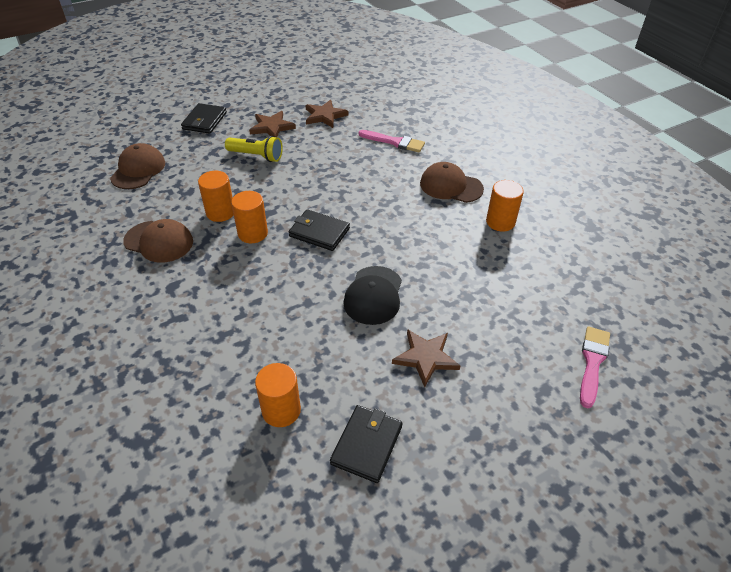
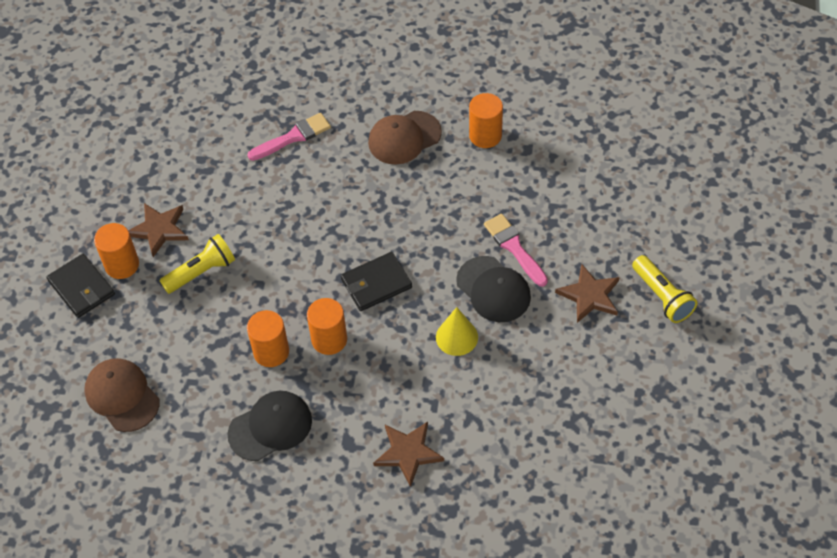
camera: 50 degrees left, 10 degrees up
brown cap [123,219,193,263] -> black cap [228,391,312,461]
orange cylinder [255,363,301,427] -> orange cylinder moved to [94,223,139,279]
brown star [306,100,348,128] -> brown star moved to [373,422,444,487]
black wallet [330,405,402,483] -> none
pink brush [580,327,610,408] -> pink brush moved to [484,214,548,287]
none -> yellow cone [436,307,478,356]
none -> yellow flashlight [632,255,698,323]

